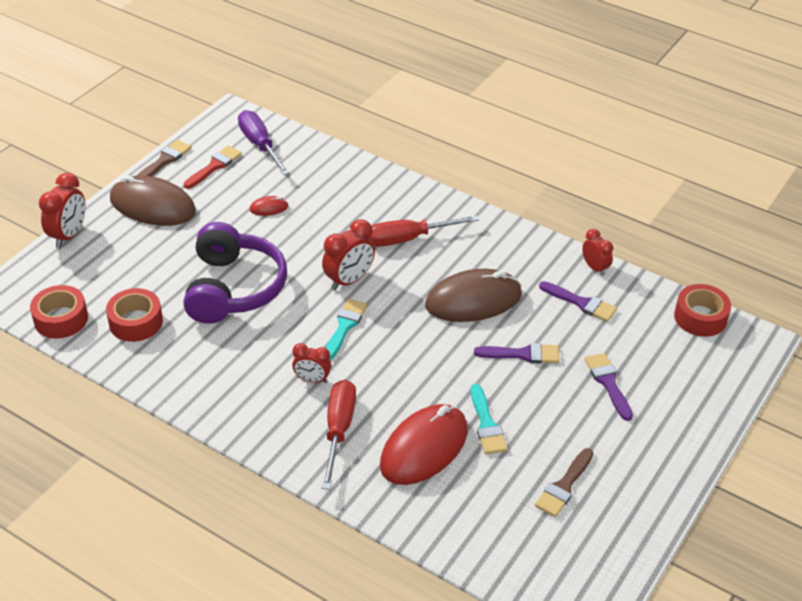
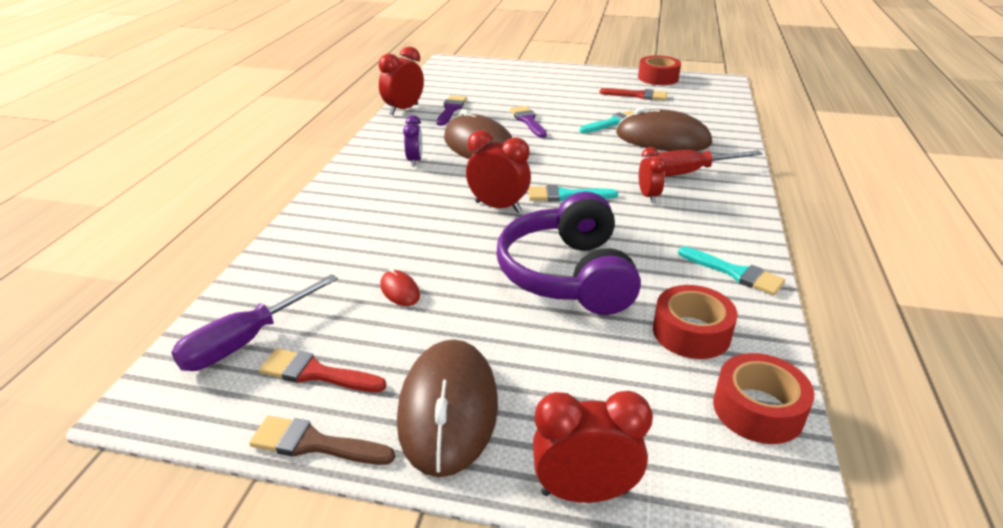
camera: 110 degrees left, 10 degrees down
purple headphones [183,222,287,324] -> purple headphones turned 75 degrees counterclockwise [496,192,641,315]
red screwdriver [369,215,479,246] -> none
red mouse [380,404,468,485] -> brown mouse [616,107,712,151]
brown brush [535,448,593,517] -> red brush [599,88,667,100]
red clock [582,229,613,276] -> red clock [378,47,424,115], size x1.58
purple brush [585,353,633,421] -> none
red tape [674,284,731,337] -> red tape moved to [638,56,681,85]
none -> purple clock [403,115,422,167]
none -> turquoise brush [678,247,785,295]

